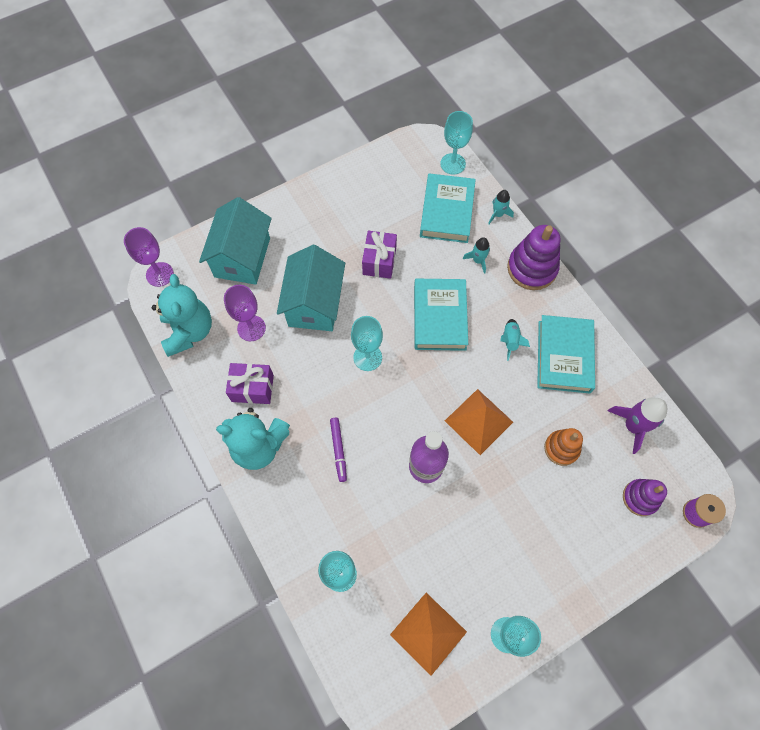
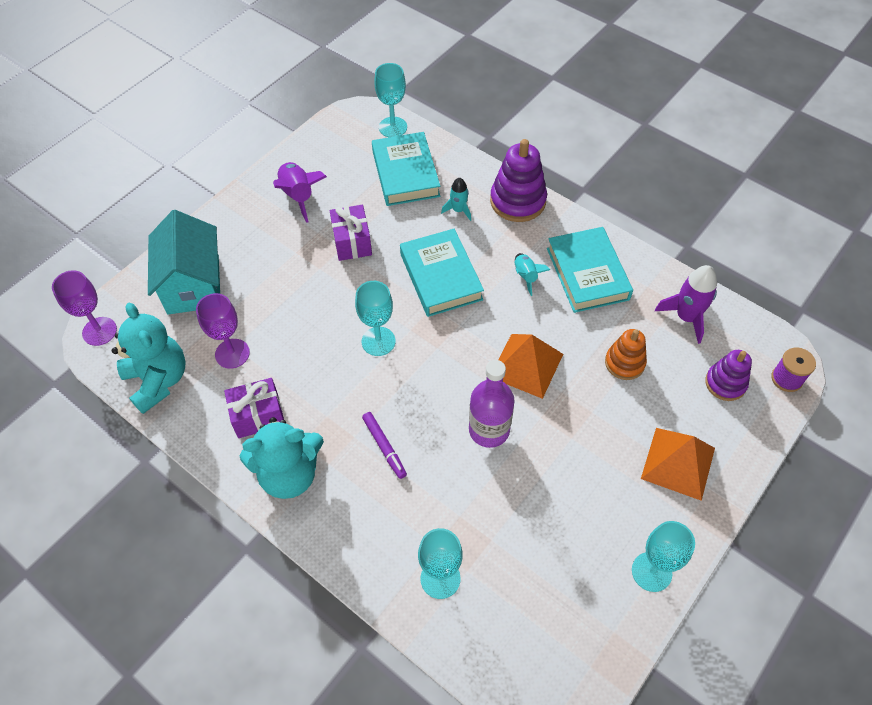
camera: 20 degrees left, 10 degrees down
turquoise house [277,245,345,331] -> none
orange pyramid [390,593,467,676] -> orange pyramid moved to [641,428,715,501]
turquoise rocket [488,190,514,224] -> none
none -> purple rocket [273,162,327,223]

